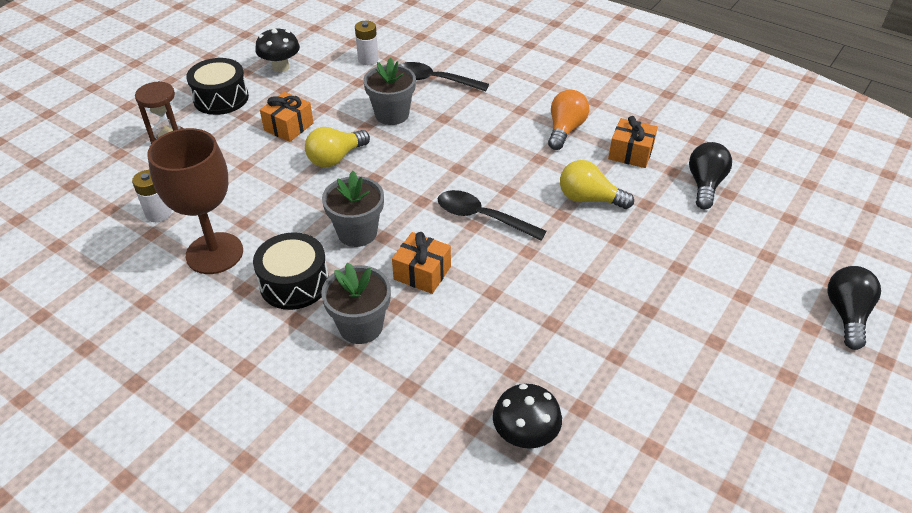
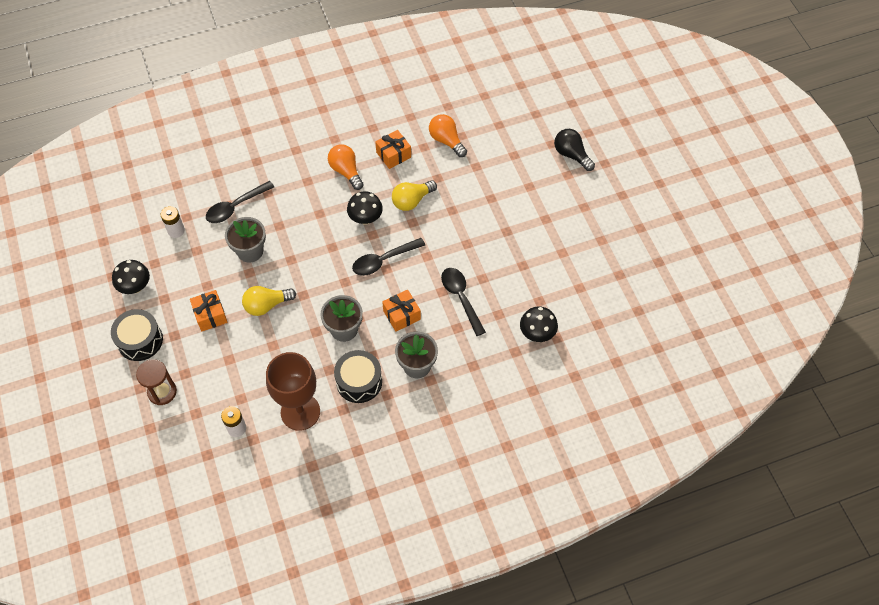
camera: 55 degrees left, 15 degrees up
yellow light bulb [305,127,370,168] -> yellow light bulb turned 75 degrees clockwise [242,286,296,316]
black light bulb [689,142,732,209] -> orange light bulb [429,114,467,157]
none -> black mushroom [347,191,383,225]
none -> black spoon [441,268,486,336]

